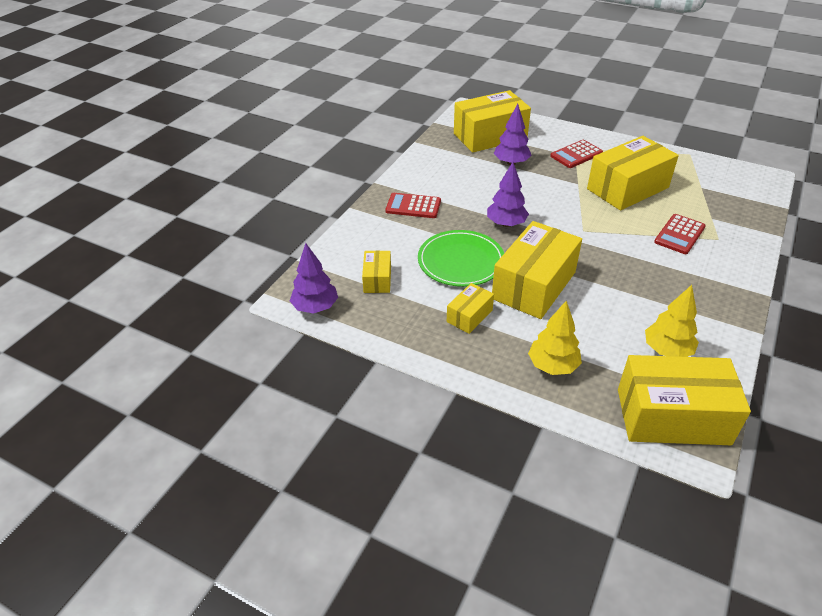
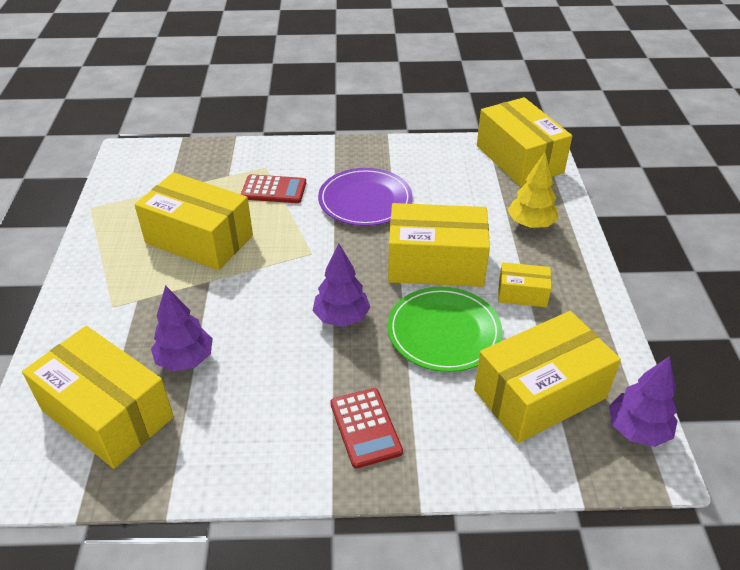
camera: 120 degrees left, 0 degrees up
yellow box [362,251,391,293] -> yellow box [474,311,621,443], size x2.04
red calculator [550,140,603,168] -> none
yellow tree [645,285,699,357] -> none
none -> purple plate [318,168,413,226]

